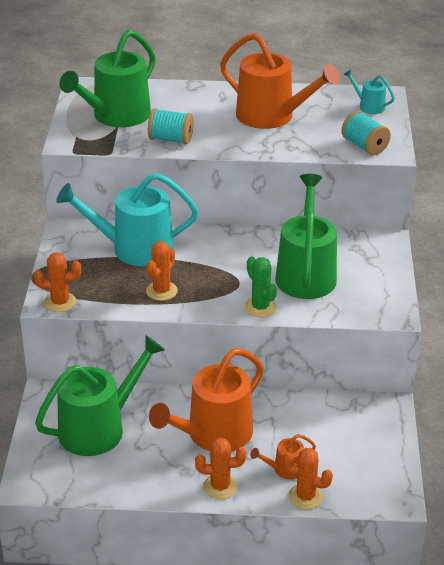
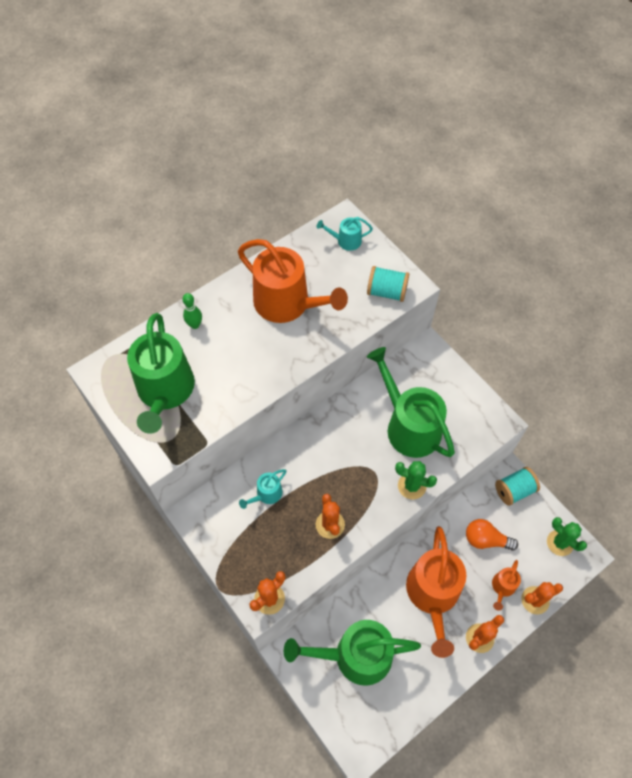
camera: 40 degrees left, 25 degrees up
green watering can [35,336,165,456] -> green watering can turned 105 degrees counterclockwise [284,620,421,686]
turquoise watering can [56,173,199,267] -> turquoise watering can [239,469,287,509], size x0.45
turquoise spool [148,108,194,144] -> turquoise spool moved to [495,467,540,506]
orange watering can [220,33,340,129] -> orange watering can turned 45 degrees clockwise [238,239,348,323]
none -> green bowling pin [183,293,202,329]
none -> orange light bulb [466,519,518,551]
none -> green cactus [547,517,587,556]

